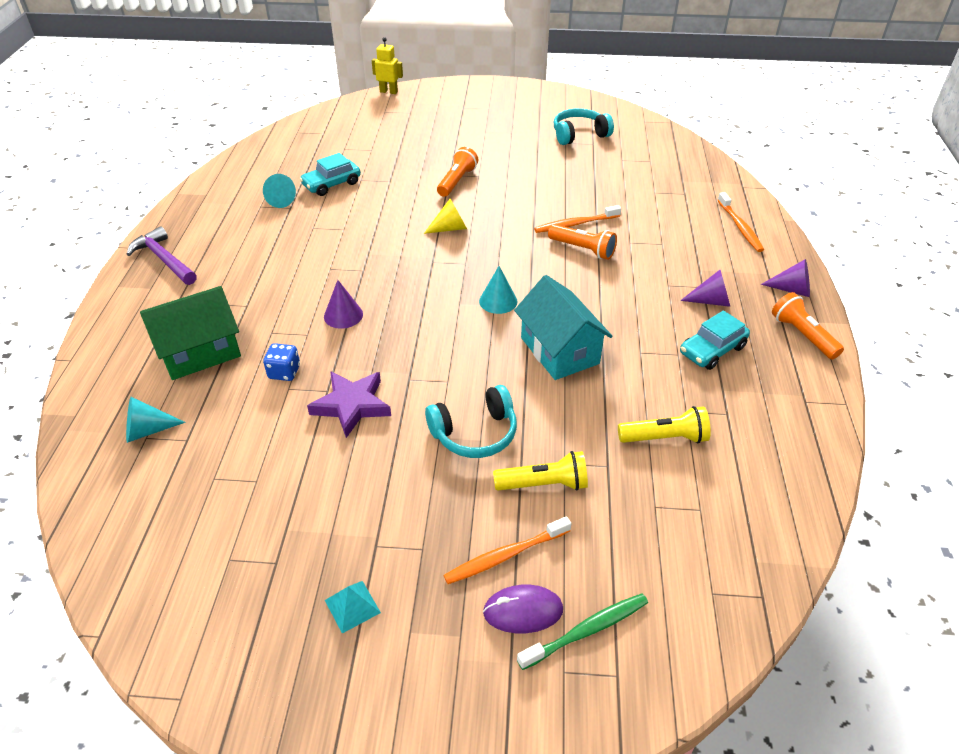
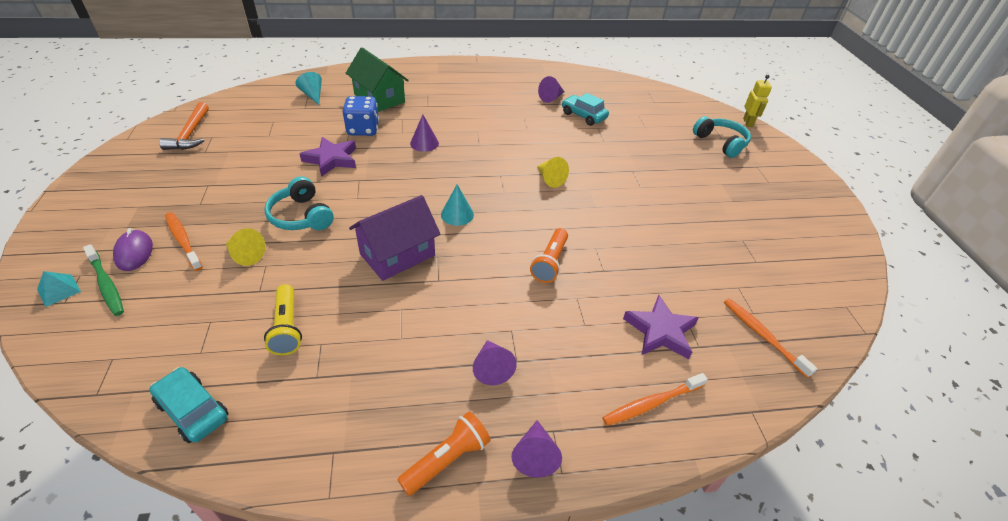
camera: 75 degrees right, 0 degrees up
purple hammer [126,226,197,285] -> none
turquoise cone [263,174,296,208] -> purple cone [538,76,564,103]
blue dice [263,343,300,381] -> blue dice [343,96,379,136], size x1.63
turquoise pyramid [325,581,381,634] -> turquoise pyramid moved to [37,271,81,307]
orange flashlight [437,147,478,197] -> none
yellow flashlight [493,451,588,491] -> yellow cone [226,228,265,266]
turquoise house [514,275,613,380] -> purple house [349,195,440,281]
orange toothbrush [534,205,621,233] -> orange toothbrush moved to [724,298,818,378]
turquoise headphones [554,108,614,145] -> turquoise headphones moved to [693,116,751,158]
turquoise car [680,310,750,370] -> turquoise car moved to [150,367,229,443]
none -> orange hammer [159,102,209,150]
none -> purple star [623,295,699,359]

